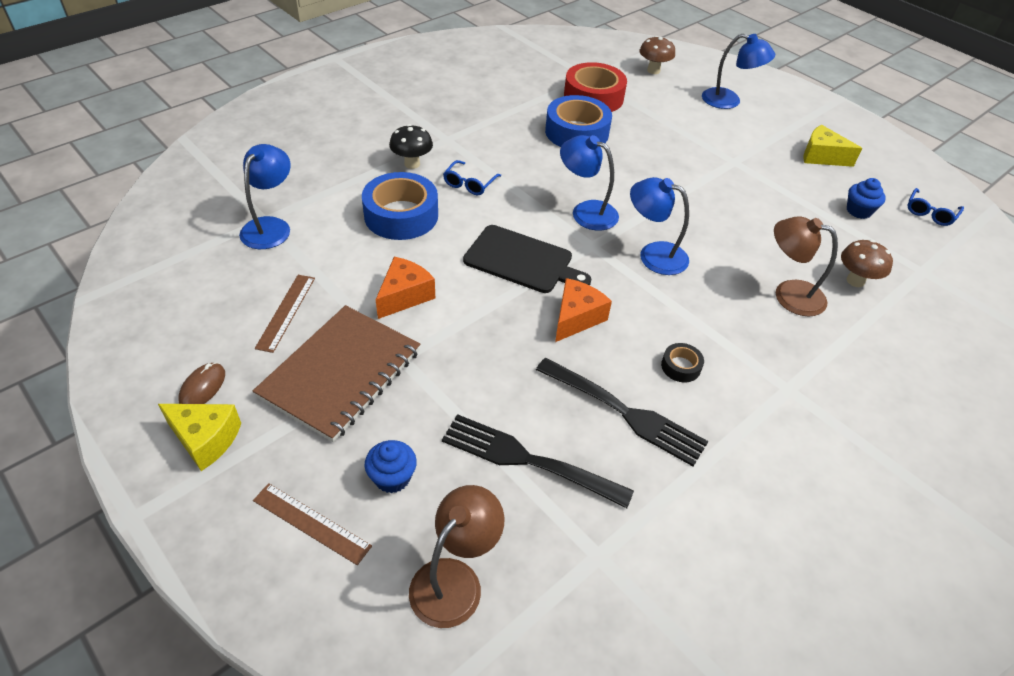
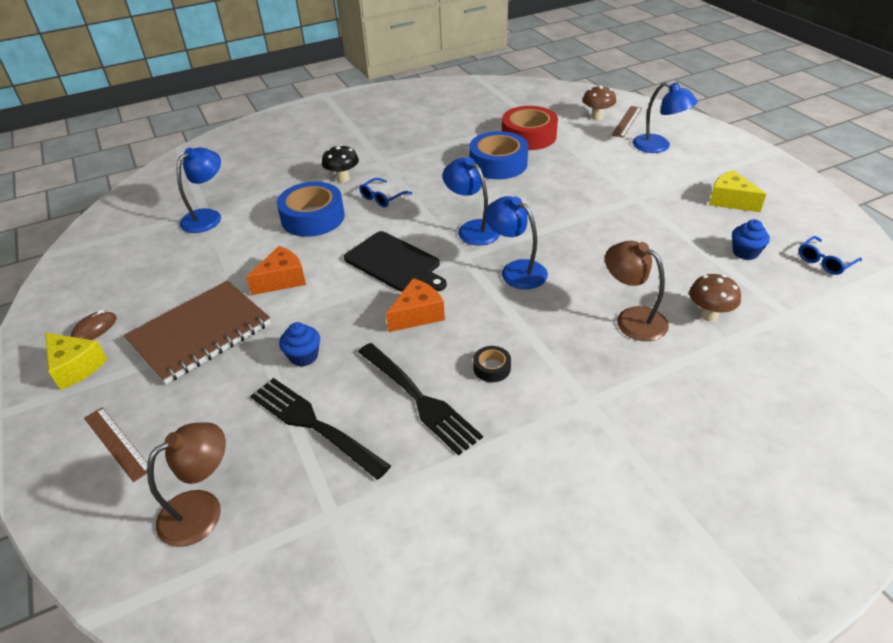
camera: 20 degrees right, 5 degrees down
brown ruler [255,275,315,353] -> brown ruler moved to [612,106,642,138]
blue cupcake [365,440,417,493] -> blue cupcake moved to [279,322,320,367]

